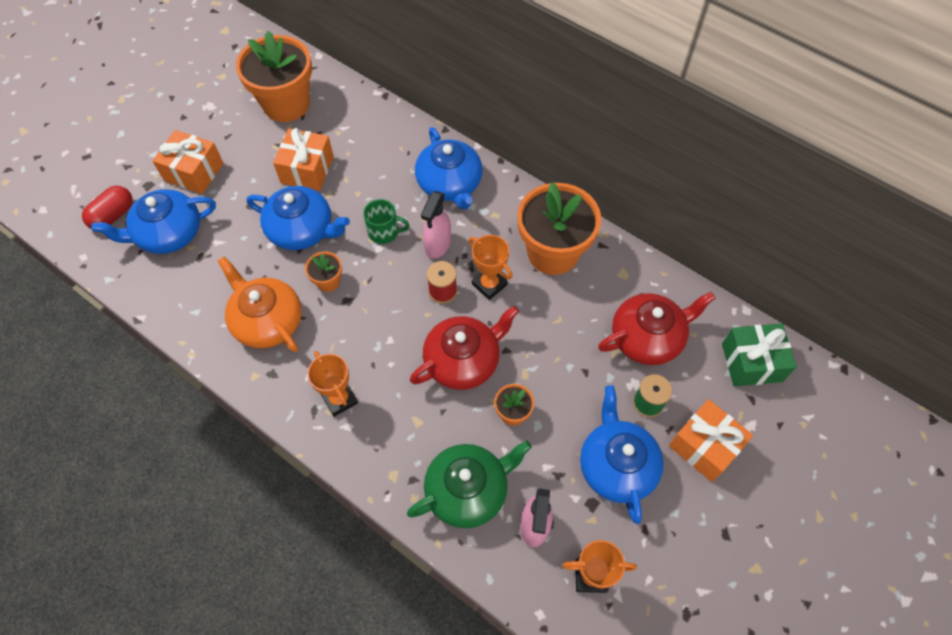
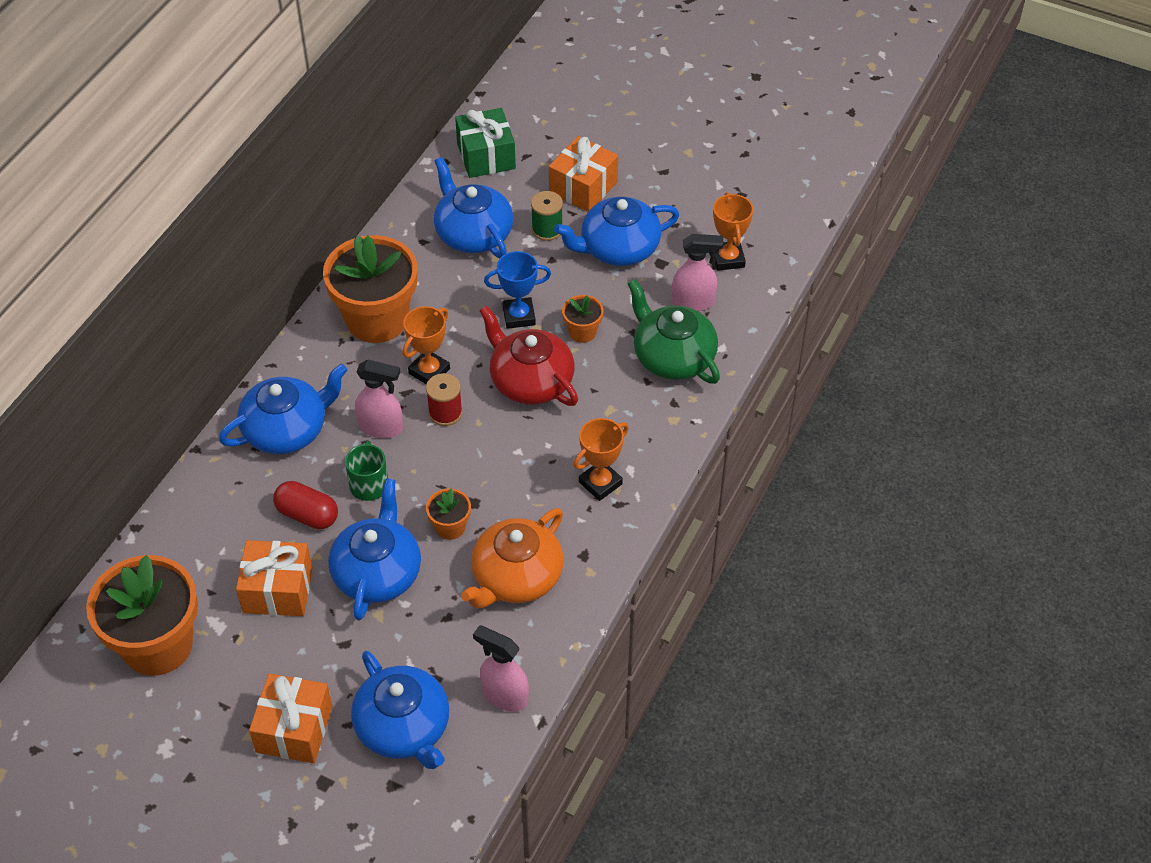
camera: 100 degrees left, 10 degrees down
red capsule [82,186,132,229] -> red capsule moved to [273,481,338,529]
red teapot [598,292,715,365] -> blue teapot [434,157,513,258]
none -> pink spray bottle [473,625,529,712]
none -> blue trophy [484,251,551,329]

